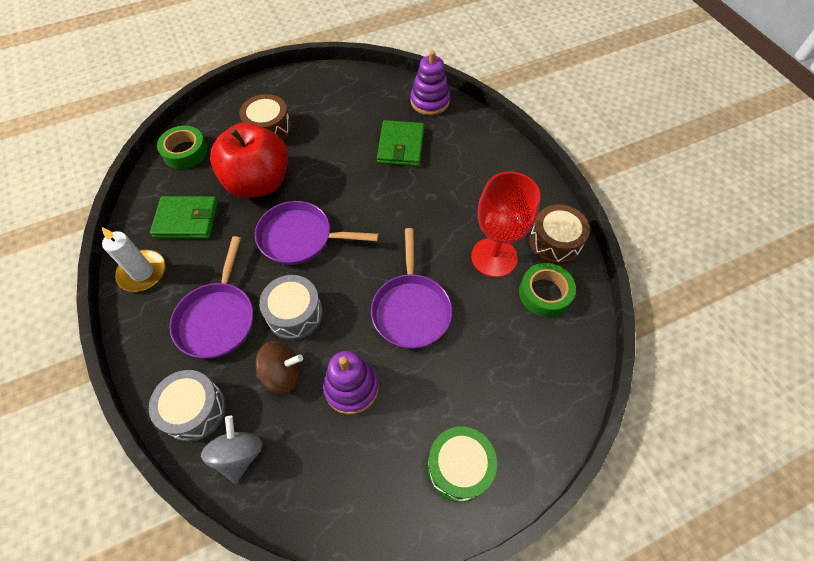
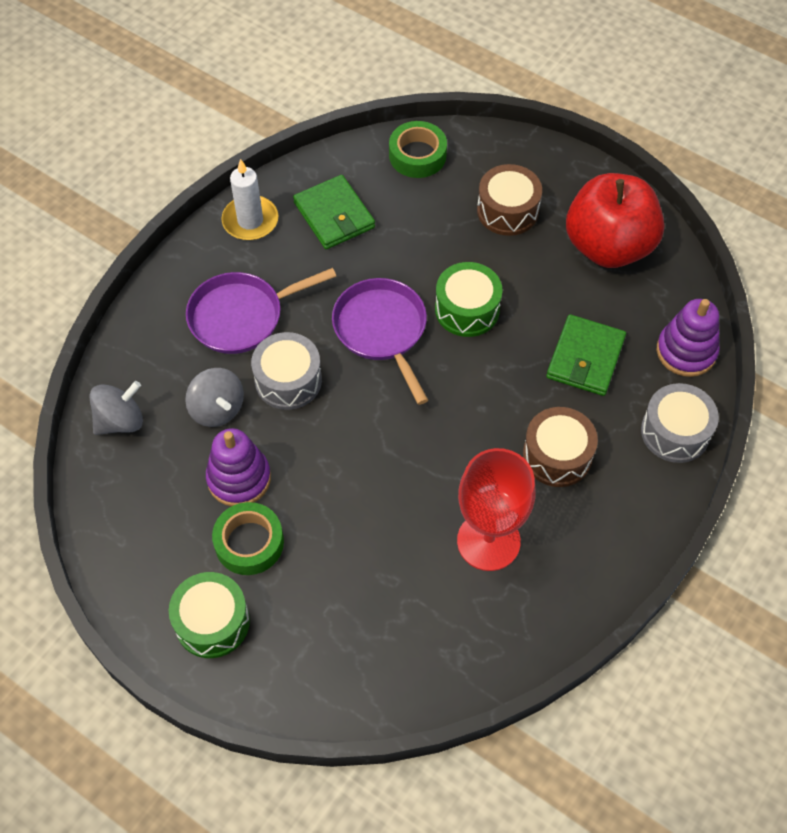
camera: 60 degrees right, 0 degrees up
grey drum [149,370,226,442] -> grey drum moved to [641,383,719,463]
red apple [210,123,288,198] -> red apple moved to [566,173,664,268]
brown spinning top [256,341,303,394] -> grey spinning top [185,368,244,427]
purple pan [371,228,452,349] -> none
green wallet [377,120,424,166] -> green wallet turned 45 degrees counterclockwise [546,314,626,396]
green tape [519,263,576,317] -> green tape moved to [212,502,284,575]
brown drum [529,204,590,264] -> brown drum moved to [523,407,598,487]
none -> green drum [435,262,502,337]

